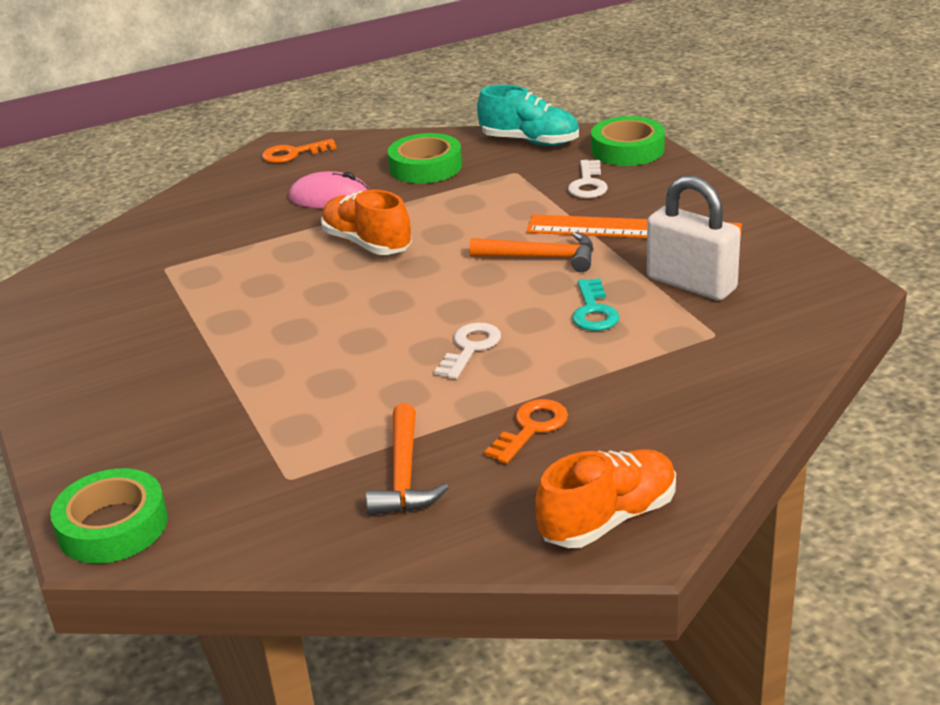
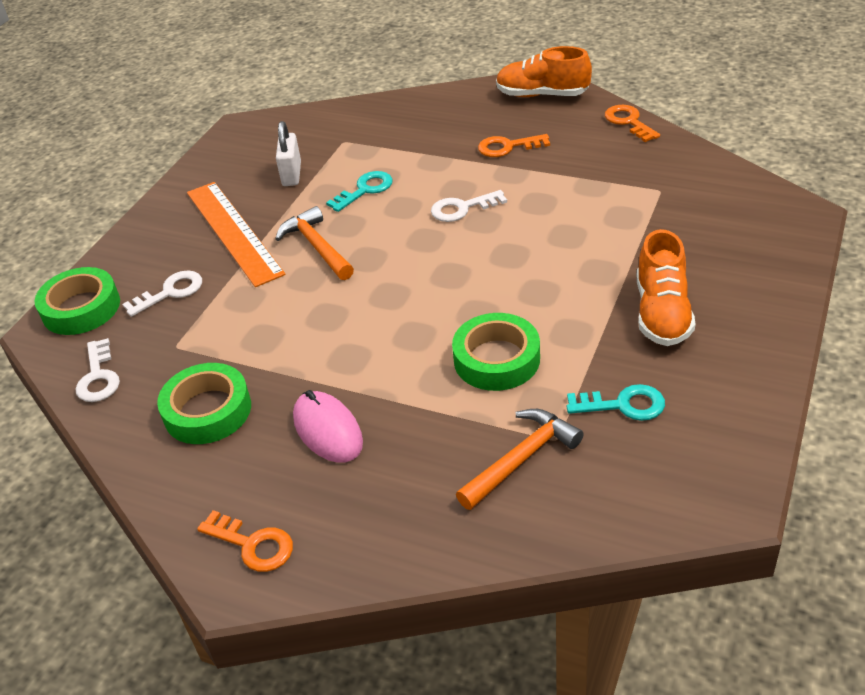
camera: 130 degrees left, 10 degrees up
green tape [50,468,168,563] -> green tape moved to [452,313,540,391]
orange shoe [321,190,412,255] -> orange shoe moved to [637,229,695,346]
orange hammer [366,403,449,516] -> orange hammer moved to [456,409,584,510]
turquoise shoe [477,85,579,146] -> white key [76,338,120,402]
white padlock [647,176,741,300] -> white padlock [276,121,301,186], size x0.64
none -> turquoise key [567,384,665,421]
none -> orange key [605,105,660,142]

